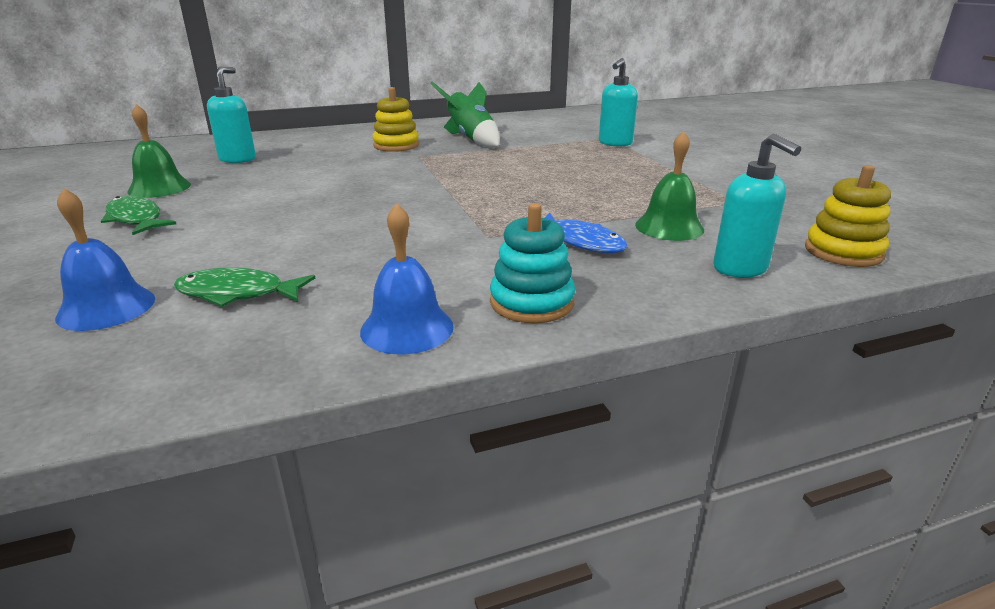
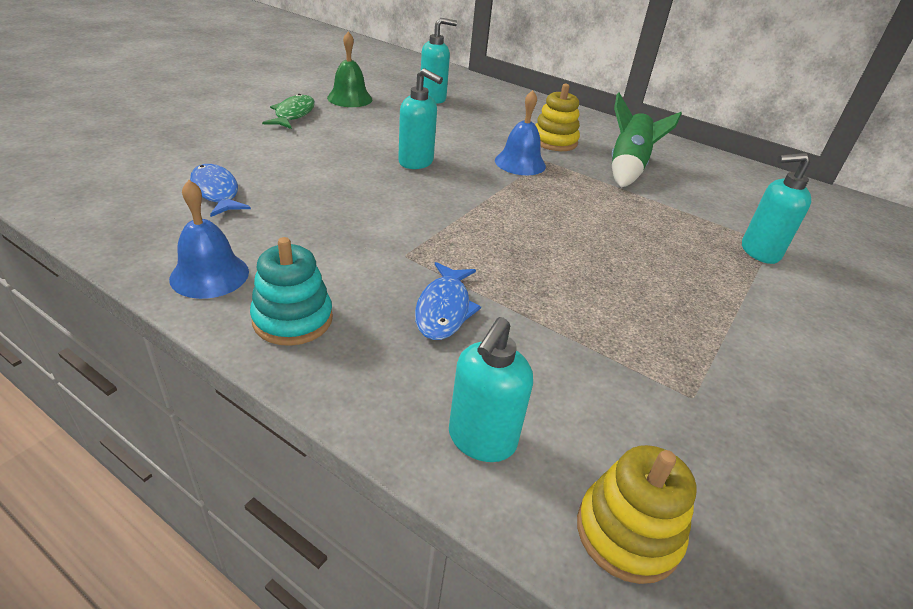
camera: 50 degrees right, 10 degrees up
blue bell [55,188,155,331] -> blue bell moved to [495,90,546,175]
green fish [173,268,315,307] -> blue fish [190,164,251,217]
green bell [635,131,704,241] -> none
none -> turquoise soap dispenser [398,68,443,169]

